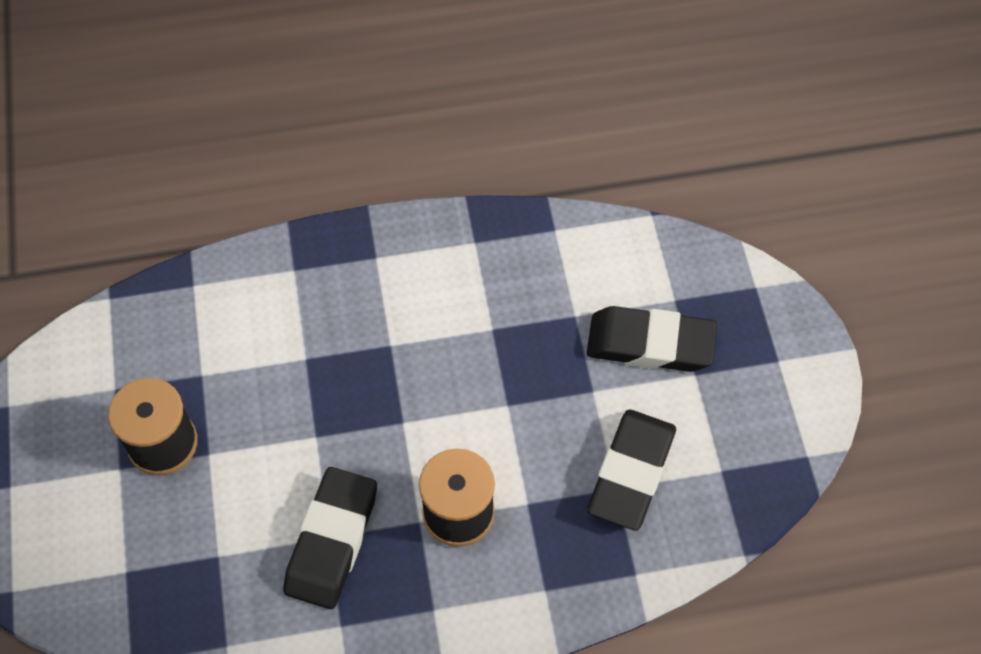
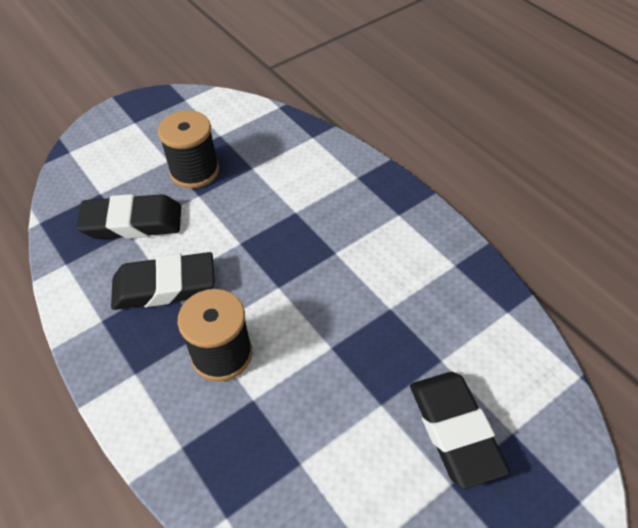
camera: 65 degrees right, 10 degrees down
black eraser [587,409,676,531] -> black eraser moved to [76,194,181,239]

